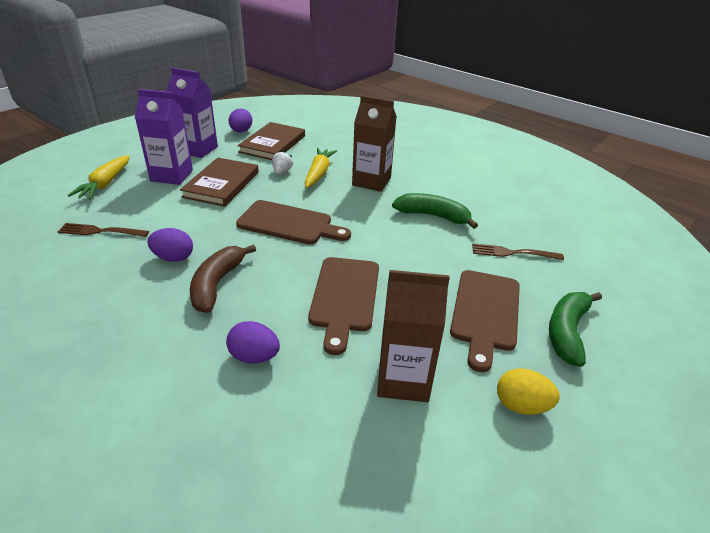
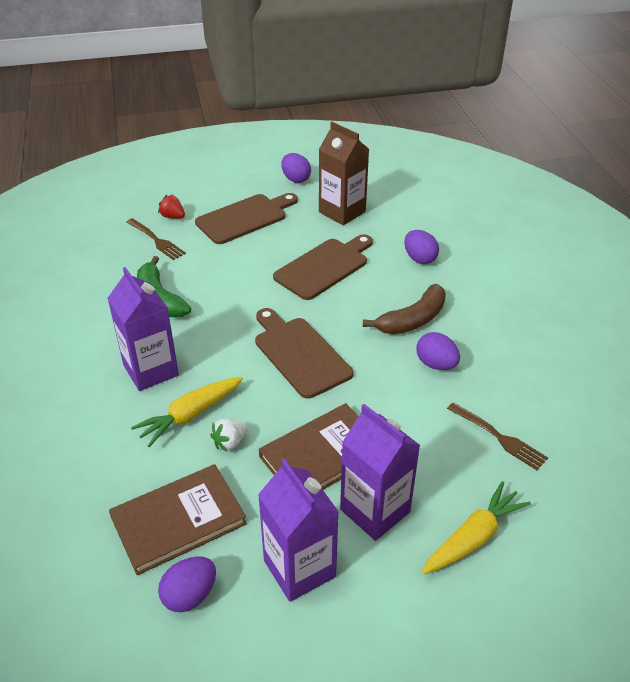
camera: 140 degrees left, 5 degrees up
brown carton [352,95,397,192] -> purple carton [108,267,179,391]
yellow egg [497,368,560,415] -> purple egg [281,153,311,183]
green banana [549,292,602,367] -> none
none -> red strawberry [158,195,185,219]

